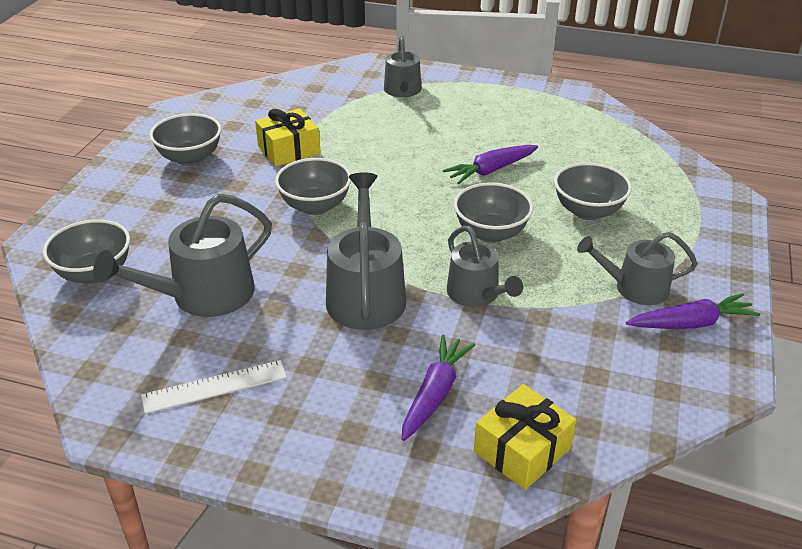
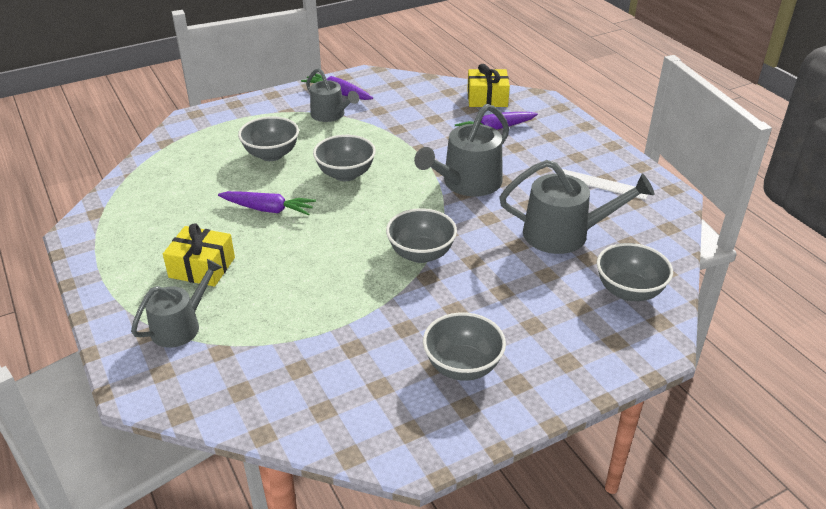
camera: 135 degrees left, 0 degrees up
yellow gift [255,108,321,166] -> yellow gift moved to [163,223,235,286]
grey watering can [447,226,523,307] -> none

